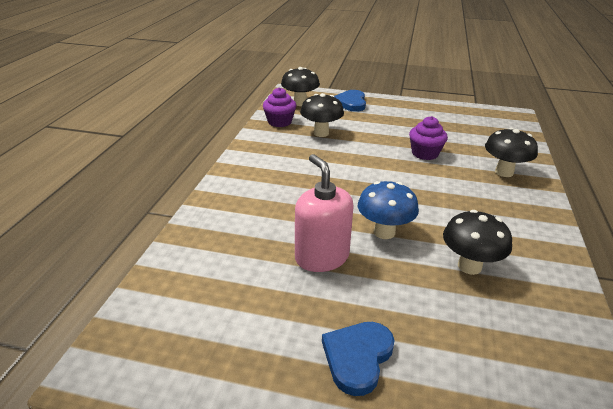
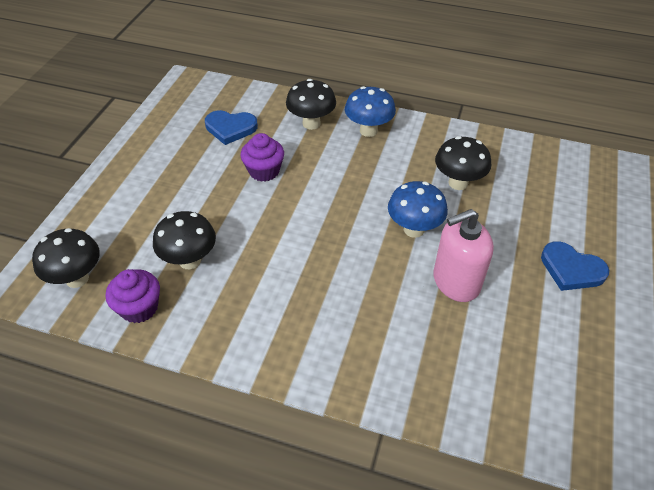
camera: 85 degrees left, 15 degrees up
blue heart [334,90,366,112] -> blue heart moved to [205,110,258,145]
none -> blue mushroom [345,86,396,137]

